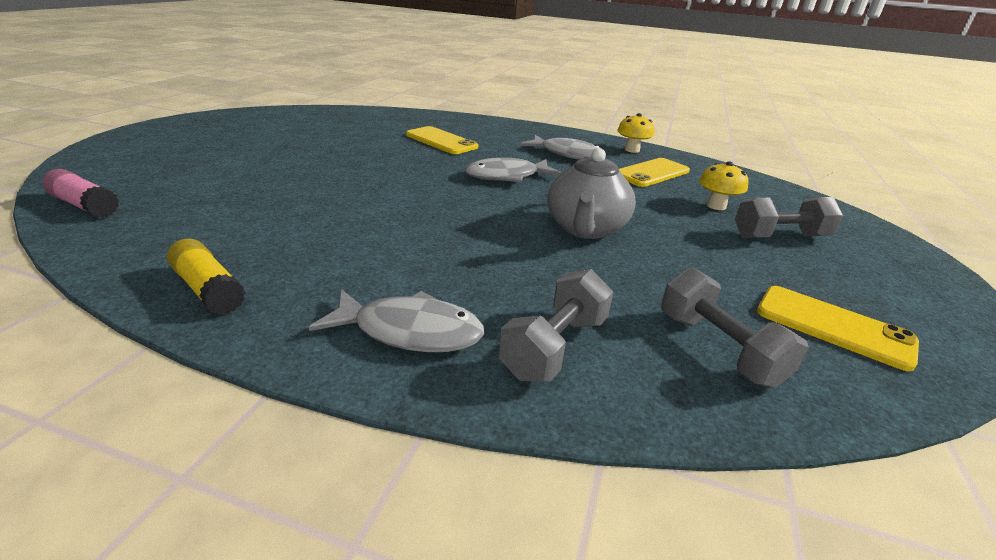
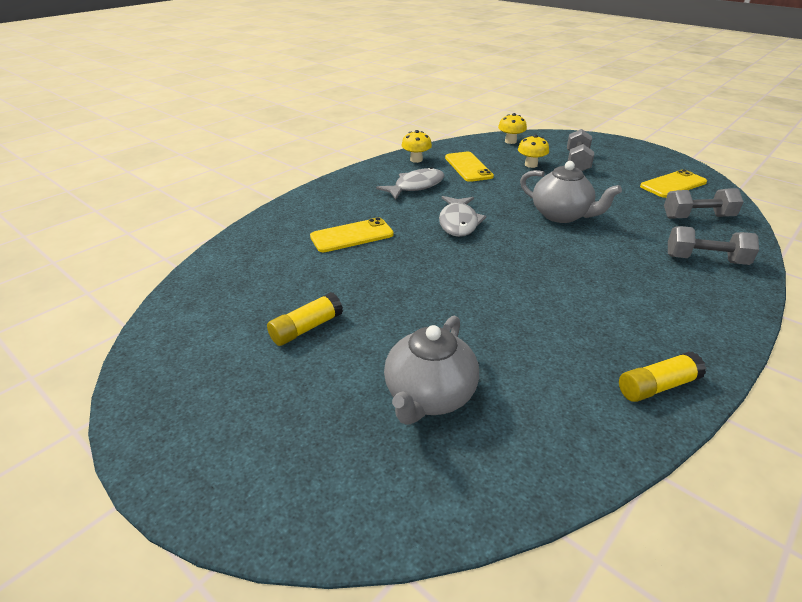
camera: 65 degrees left, 5 degrees up
pink glue stick [42,169,119,218] -> none
grey fish [309,289,484,352] -> none
grey dumbbell [499,269,614,382] -> grey dumbbell turned 45 degrees counterclockwise [668,226,759,265]
none -> yellow glue stick [267,292,343,346]
none -> grey teapot [384,316,479,425]
none -> yellow mushroom [498,113,527,144]

